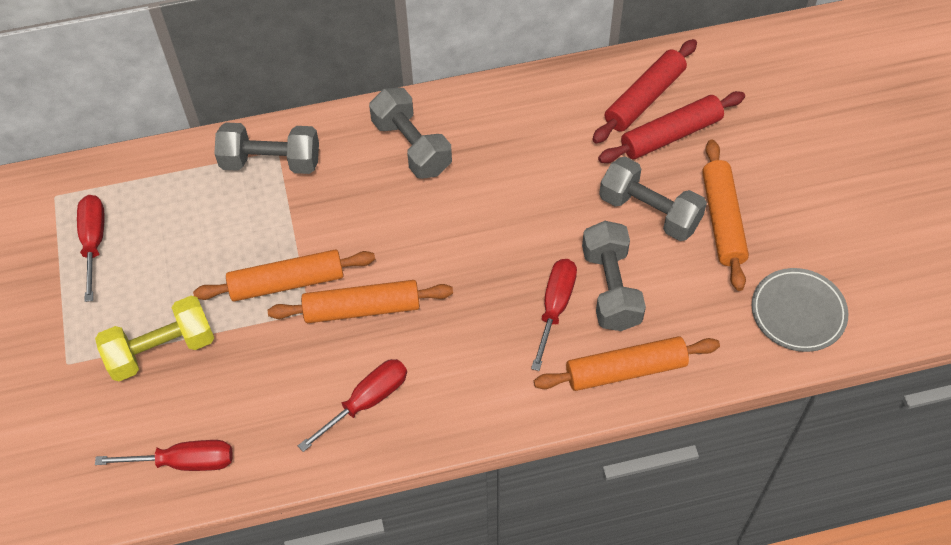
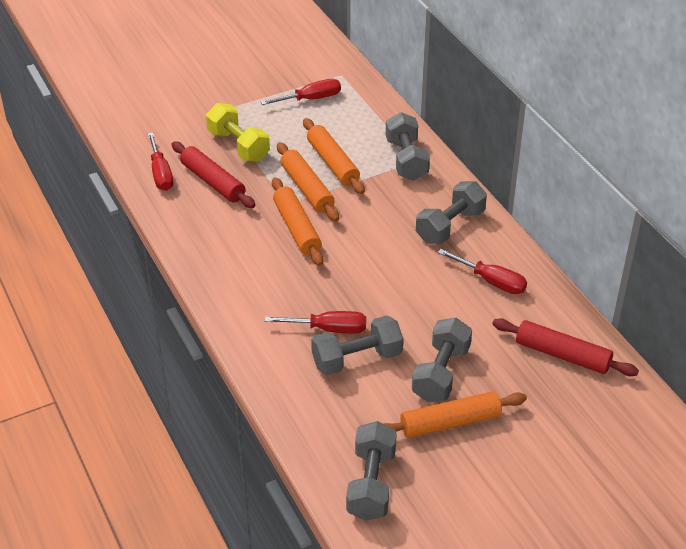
camera: 75 degrees right, 15 degrees down
red screwdriver [298,359,407,452] -> red screwdriver moved to [438,249,527,294]
orange rolling pin [534,336,720,391] -> orange rolling pin moved to [303,118,365,194]
red rolling pin [598,91,745,163] -> red rolling pin moved to [172,141,255,208]
grey plate [752,268,848,352] -> grey dumbbell [346,421,397,521]

